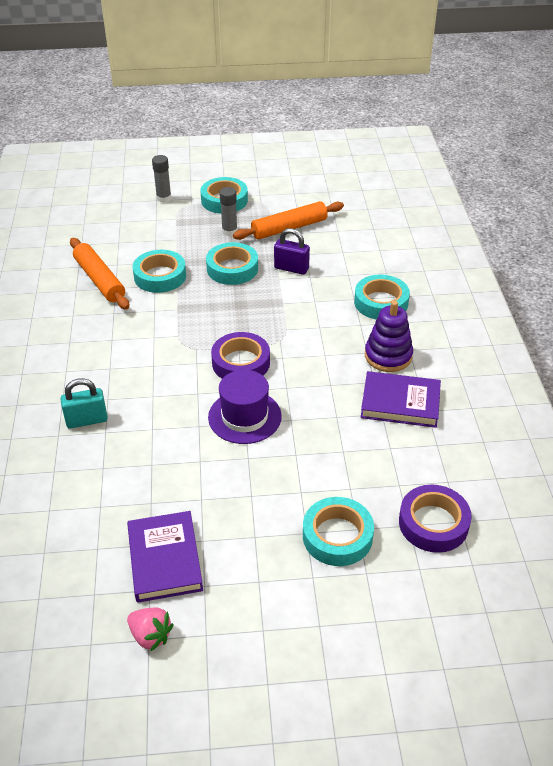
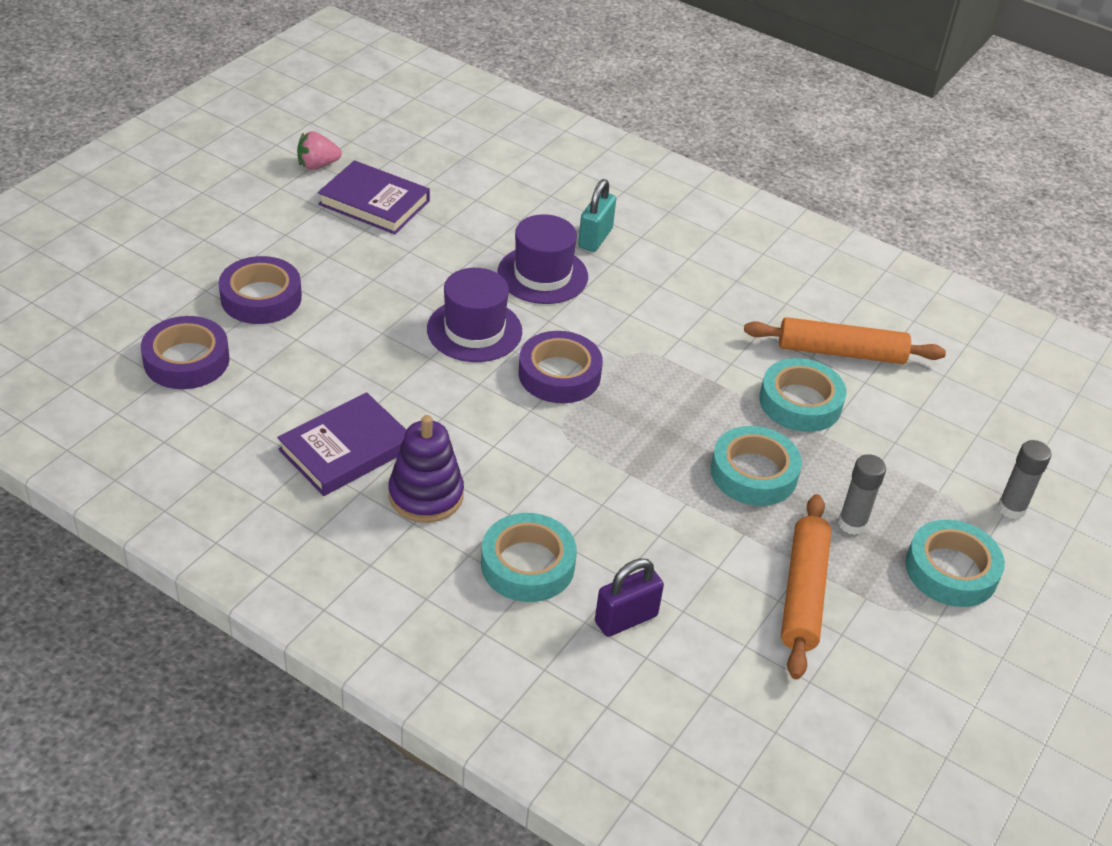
camera: 125 degrees right, 0 degrees up
purple padlock [274,228,310,275] -> purple padlock moved to [595,558,664,637]
turquoise tape [303,497,374,566] -> purple tape [219,256,302,324]
none -> purple hat [497,214,588,304]

